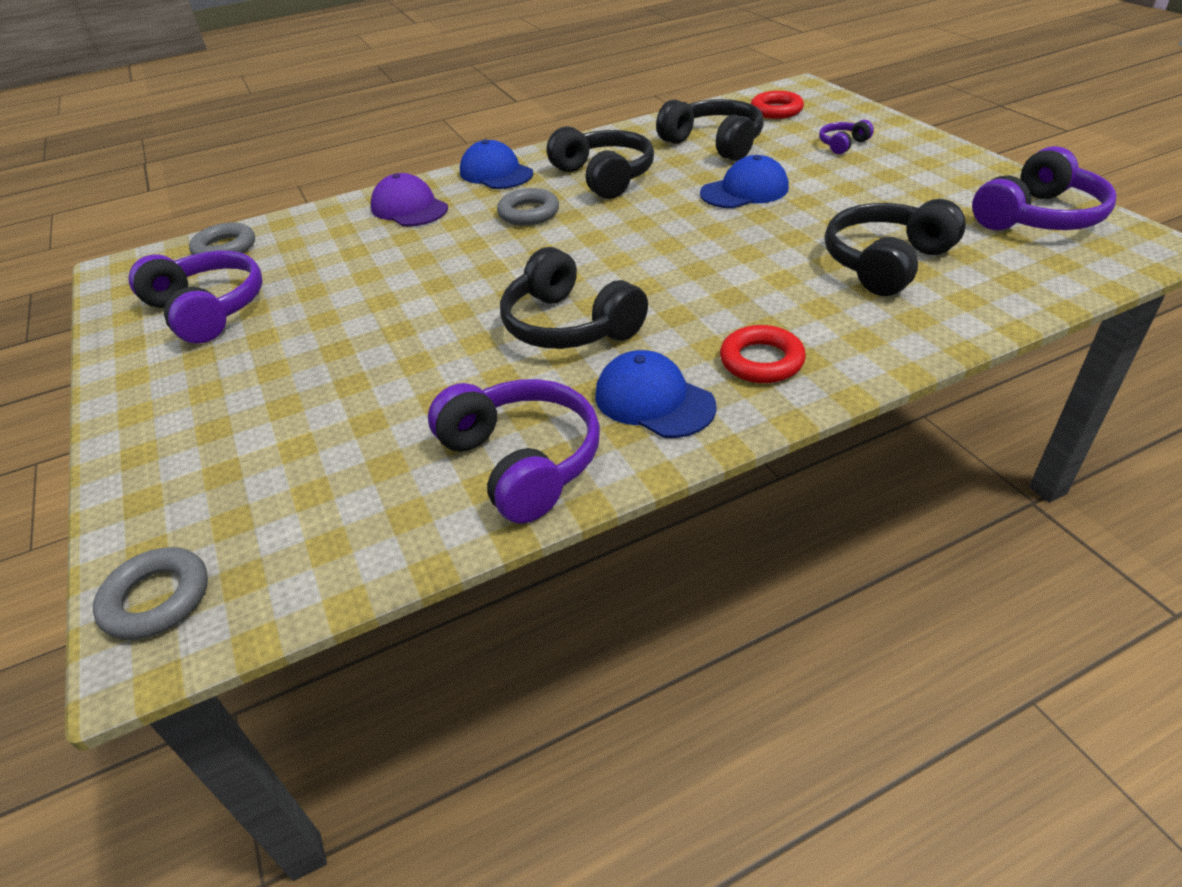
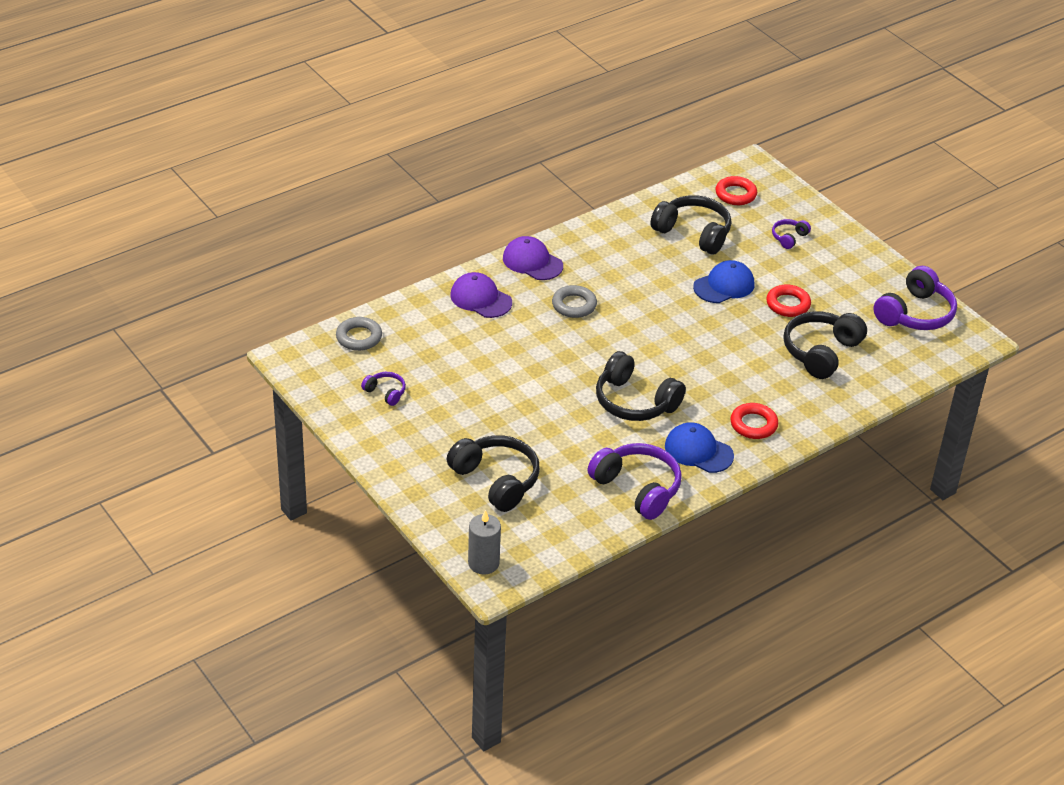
camera: 15 degrees left, 0 degrees up
grey ring [93,547,208,640] -> grey candle [468,510,501,575]
purple headphones [128,251,263,344] -> purple headphones [361,372,406,406], size x0.49
blue cap [460,139,533,189] -> purple cap [503,236,563,280]
black headphones [547,126,654,199] -> black headphones moved to [447,435,540,512]
none -> red ring [766,285,811,317]

